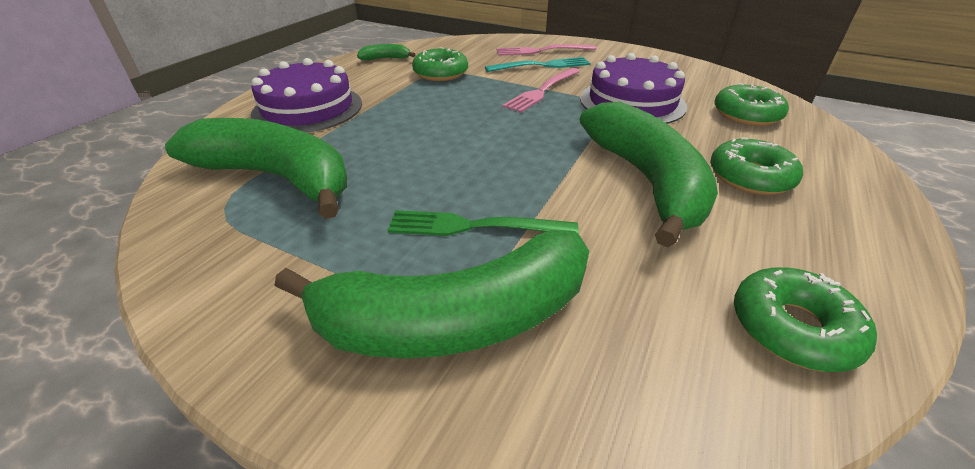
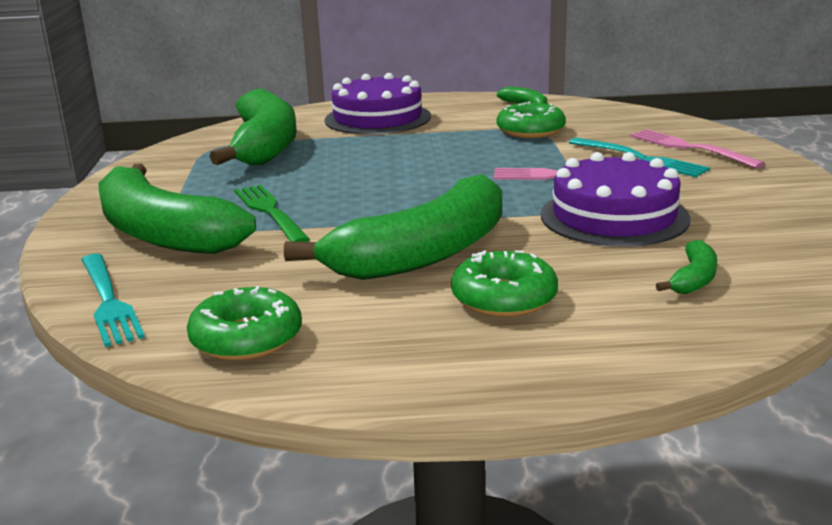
camera: 60 degrees right, 15 degrees down
green donut [714,83,789,126] -> green banana [656,240,717,294]
none -> turquoise fork [81,254,145,347]

